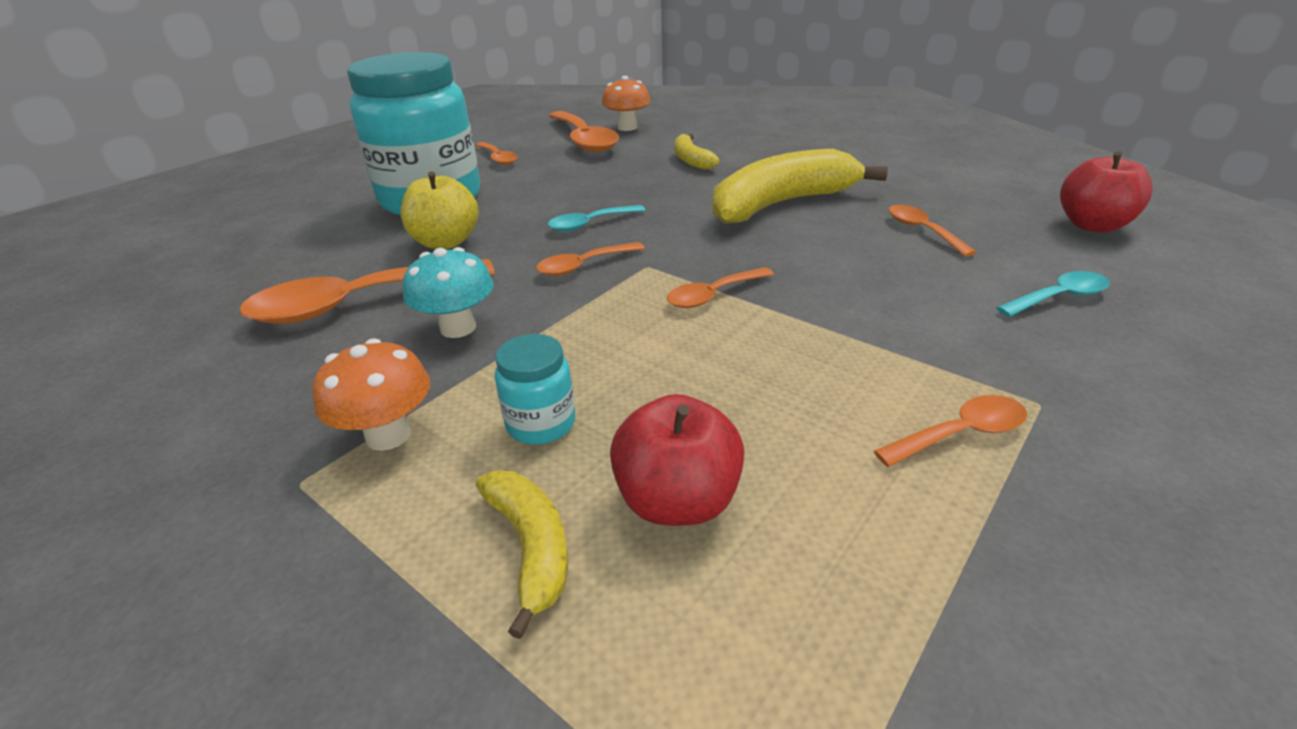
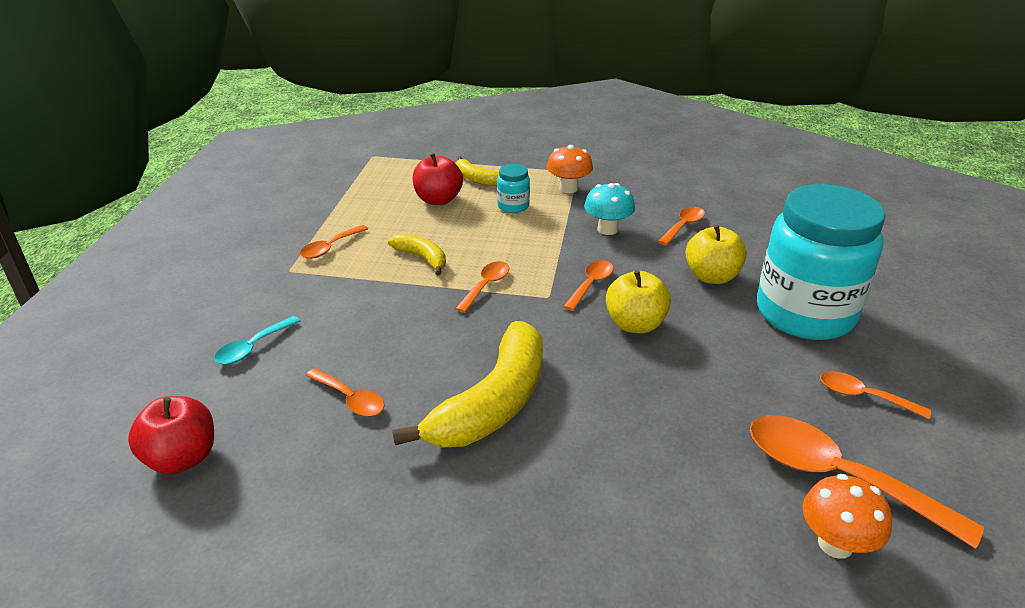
camera: 150 degrees right, 0 degrees up
orange spoon [239,259,495,324] -> orange spoon [658,207,705,246], size x0.53
turquoise spoon [548,205,646,232] -> yellow apple [606,270,671,333]
yellow banana [675,134,720,170] -> yellow banana moved to [388,233,446,275]

